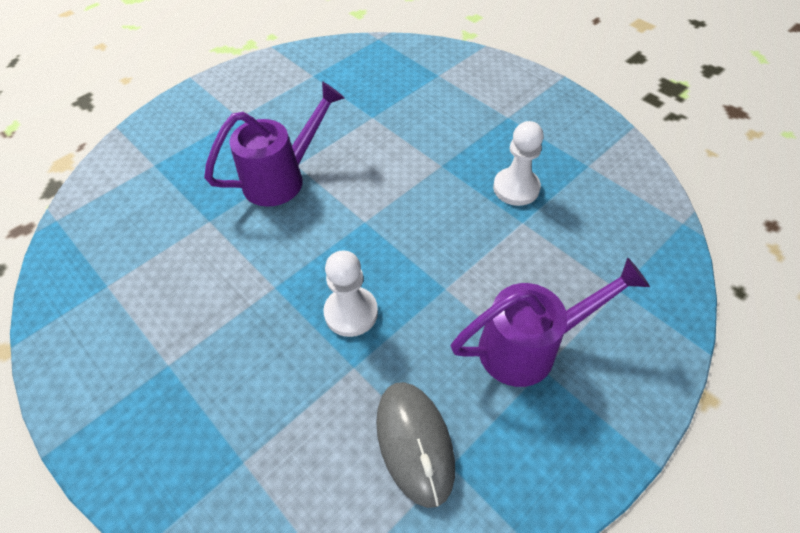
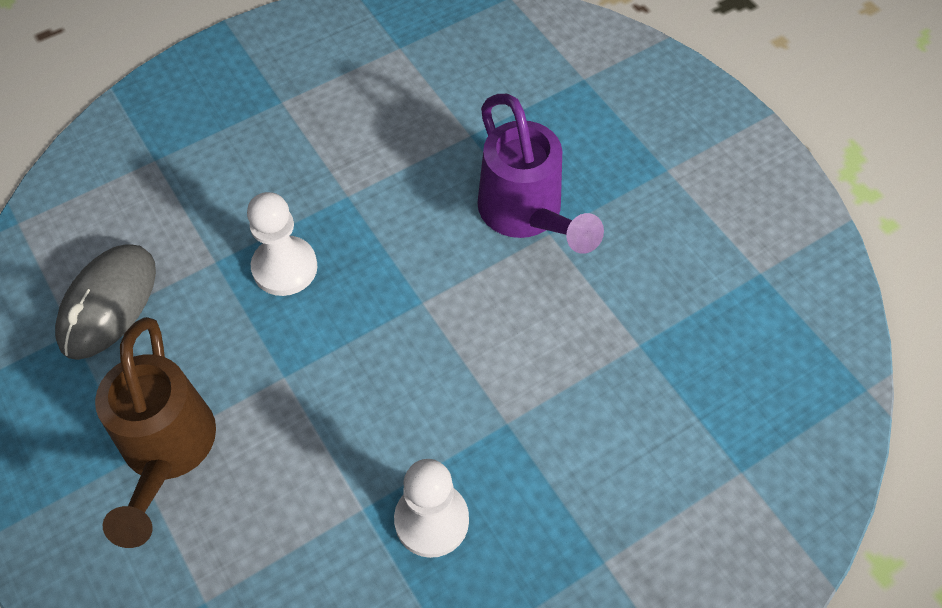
camera: 100 degrees right, 5 degrees up
grey mouse [376,382,455,508] -> grey mouse turned 60 degrees counterclockwise [55,244,156,360]
purple watering can [451,258,650,387] -> brown watering can [95,317,216,548]

